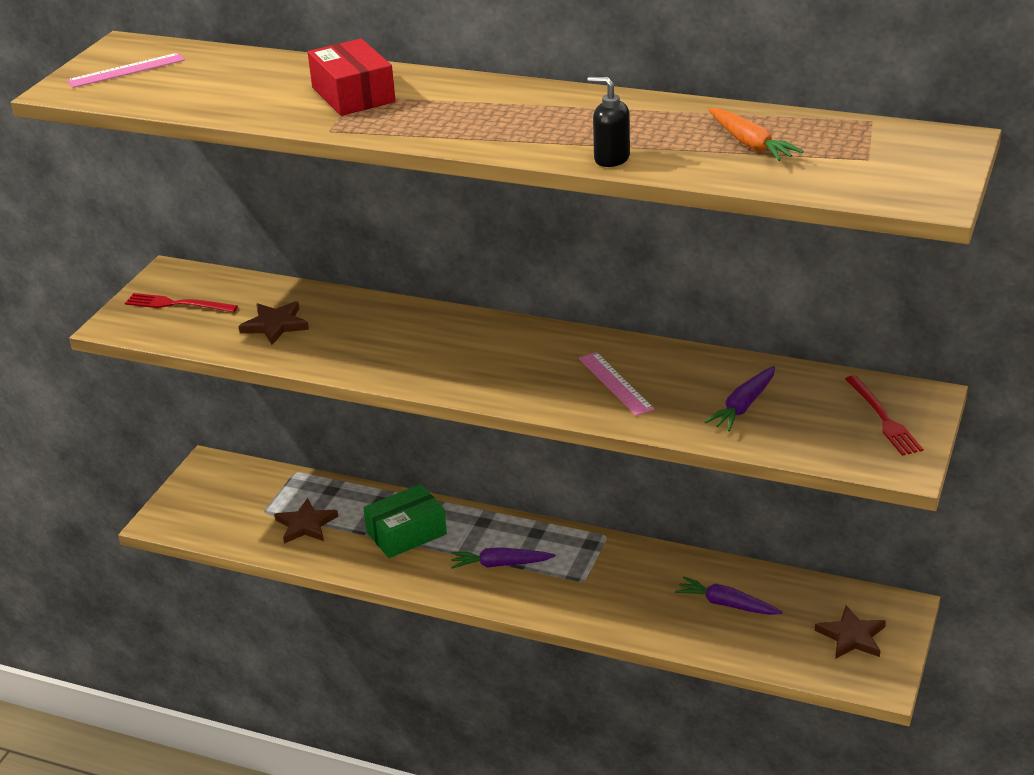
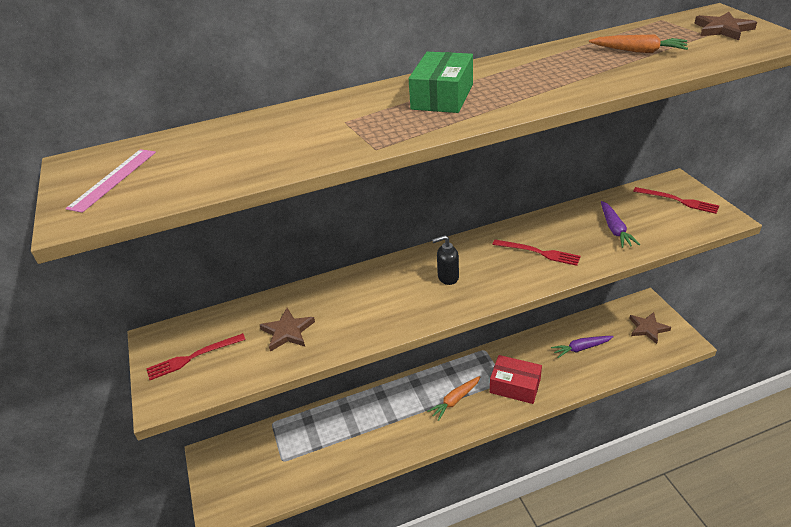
camera: 40 degrees left, 5 degrees up
brown star [274,498,338,544] -> brown star moved to [694,12,757,40]
red box [308,39,396,116] -> red box moved to [490,355,542,404]
green box [363,484,447,558] -> green box moved to [409,52,473,113]
purple carrot [451,547,556,569] -> orange carrot [427,376,480,421]
pink ruler [579,352,654,416] -> red fork [492,239,581,266]
black soap dispenser [587,77,630,167] -> black soap dispenser moved to [432,235,459,285]

